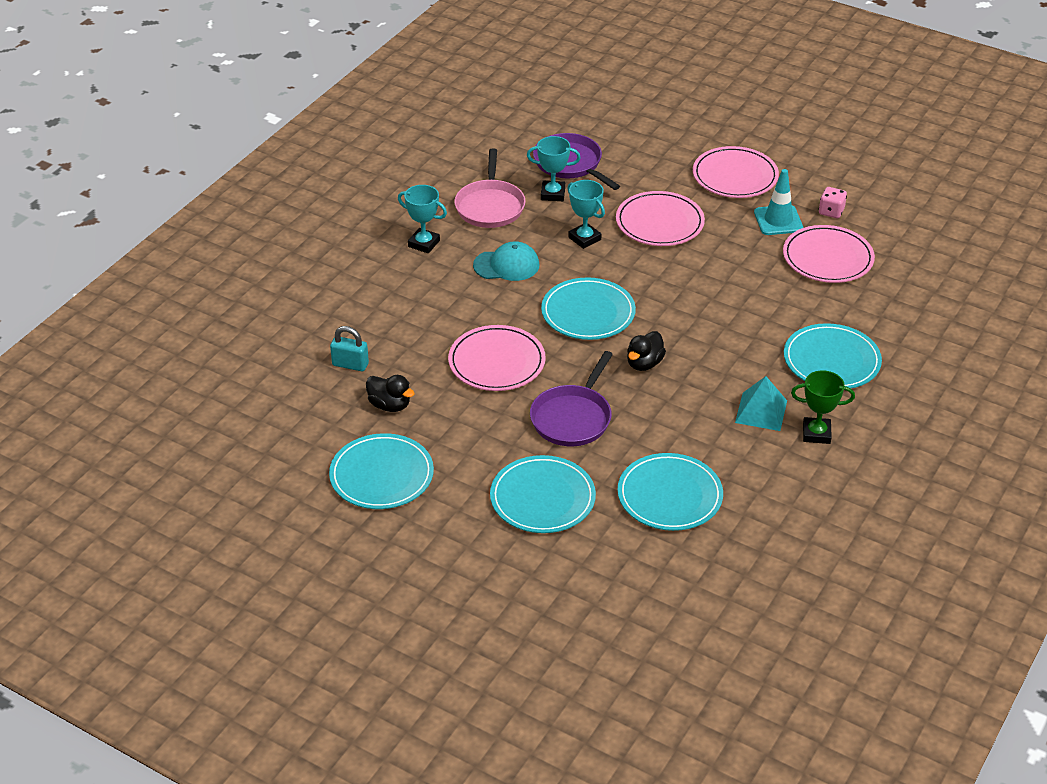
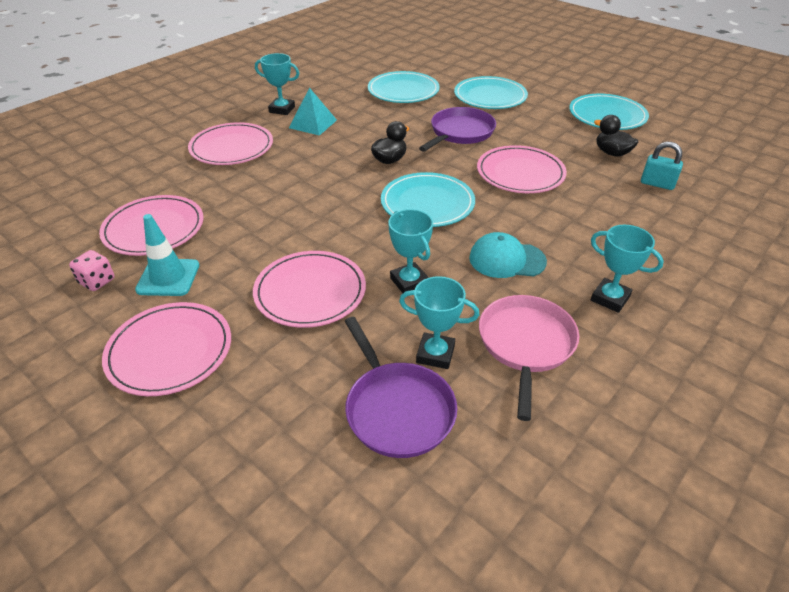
camera: 170 degrees left, 0 degrees up
turquoise plate [784,323,882,388] -> pink plate [188,122,273,165]
green trophy [791,371,855,444] -> turquoise trophy [255,53,299,115]

